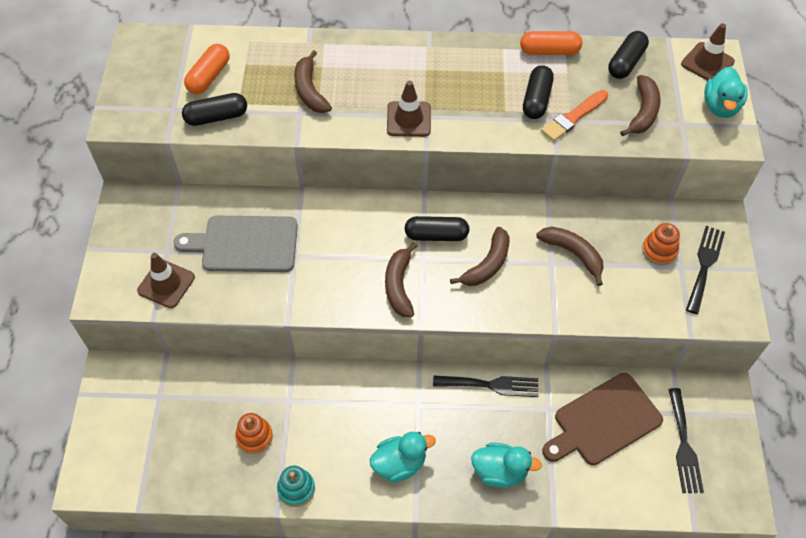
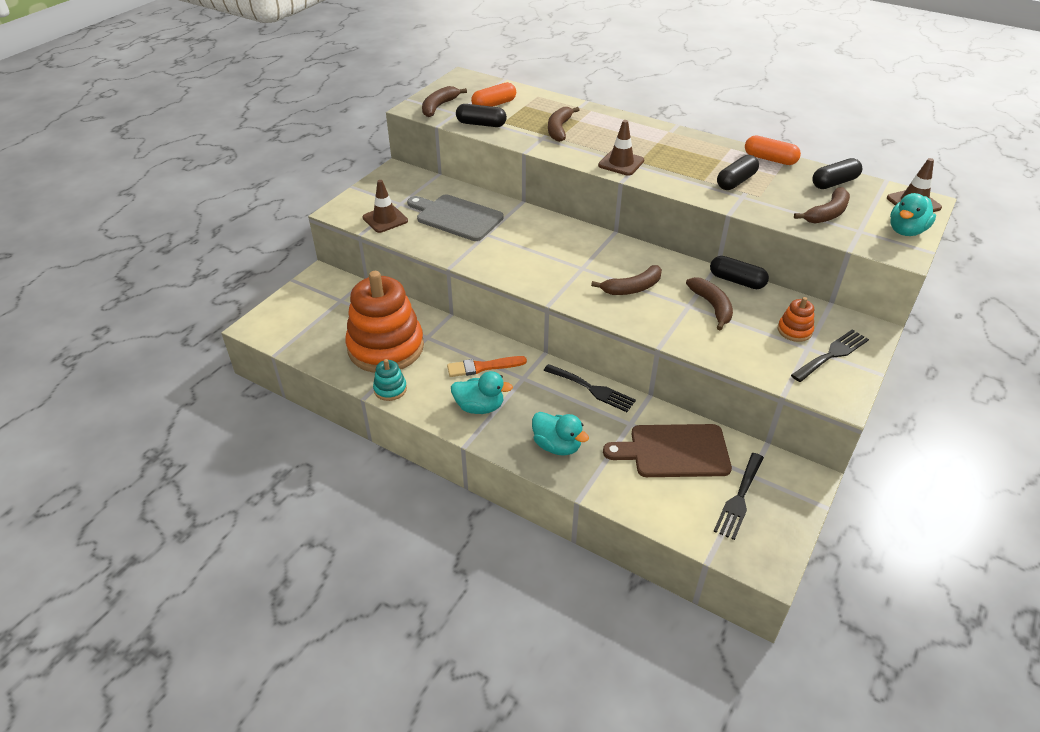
camera: 30 degrees right, 15 degrees down
orange stacking toy [235,413,273,454] -> orange stacking toy [345,271,424,373], size x2.44
brown banana [385,243,417,317] -> brown banana moved to [422,86,467,117]
black capsule [405,216,469,241] -> black capsule moved to [710,256,769,289]
orange brush [541,90,608,141] -> orange brush moved to [447,356,527,377]

